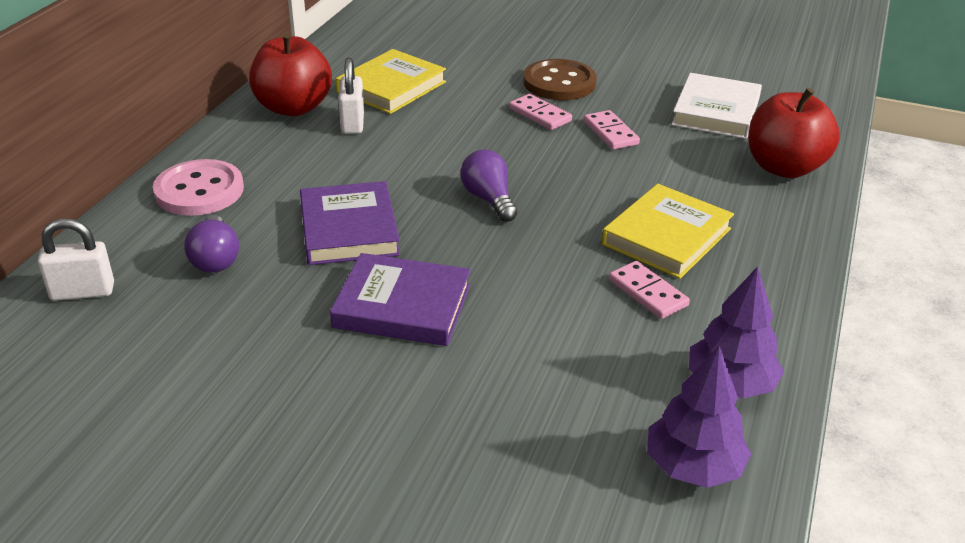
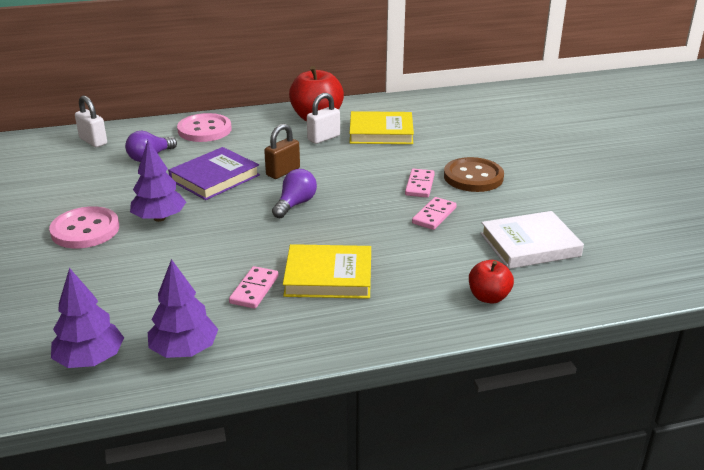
camera: 55 degrees right, 5 degrees down
purple book [330,253,471,346] -> purple tree [130,140,186,222]
red apple [748,88,840,178] -> red apple [469,260,514,304], size x0.57
none -> pink button [49,206,119,248]
none -> brown padlock [264,124,300,179]

